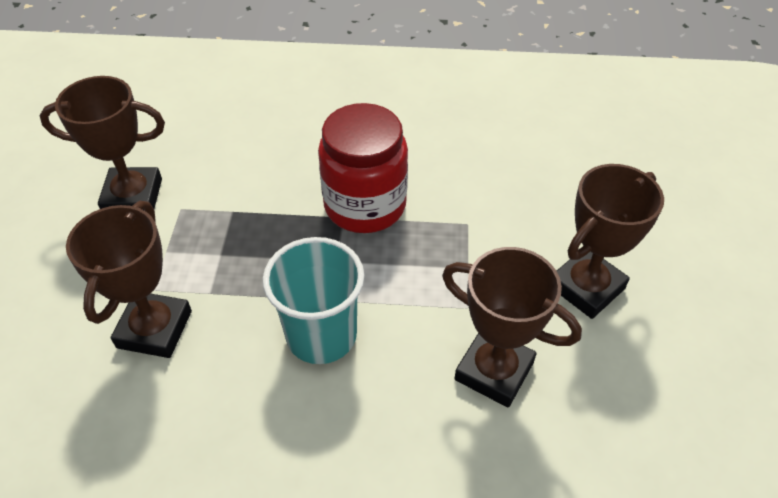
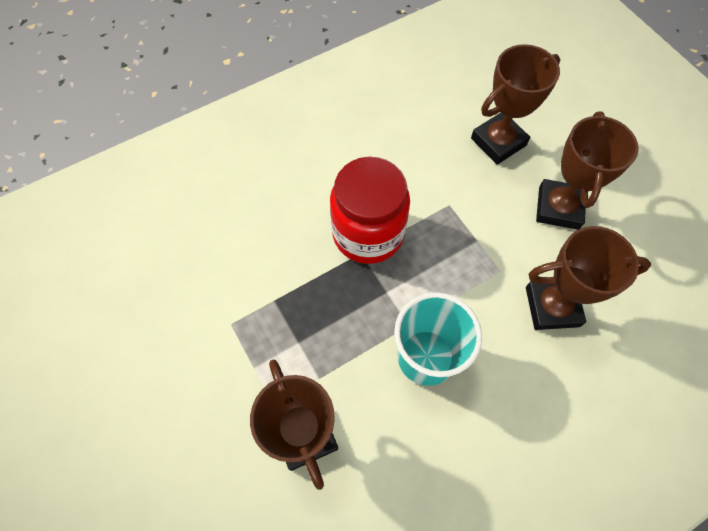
camera: 35 degrees left, 15 degrees up
brown trophy [40,76,165,210] -> brown trophy moved to [471,44,560,164]

